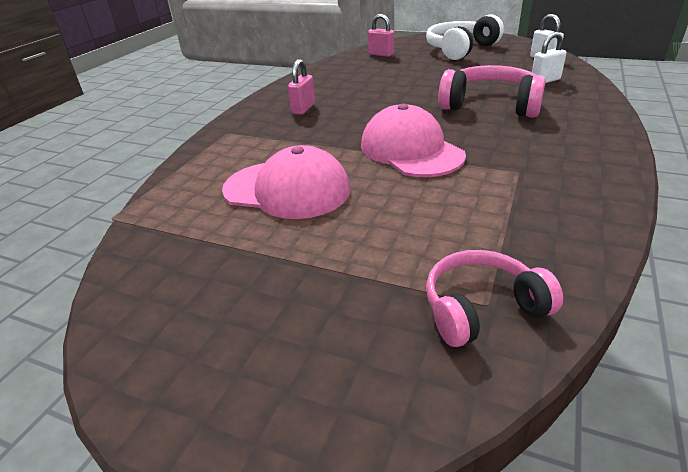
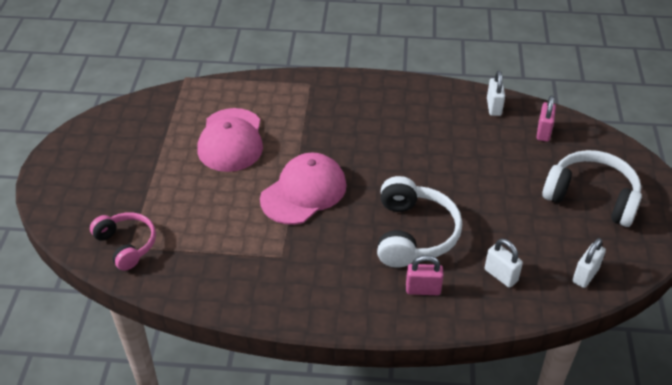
camera: 70 degrees right, 10 degrees up
pink padlock [288,59,315,115] -> pink padlock moved to [406,255,444,295]
pink headphones [438,65,546,118] -> white headphones [377,176,462,268]
none -> white padlock [487,71,505,116]

